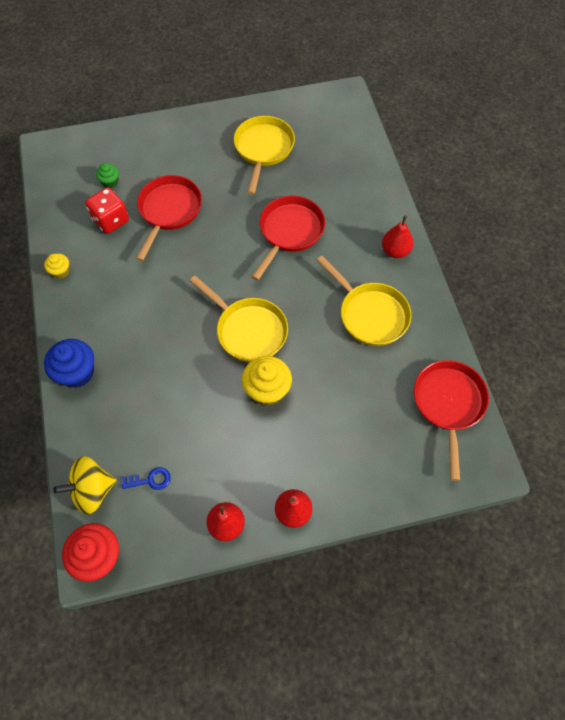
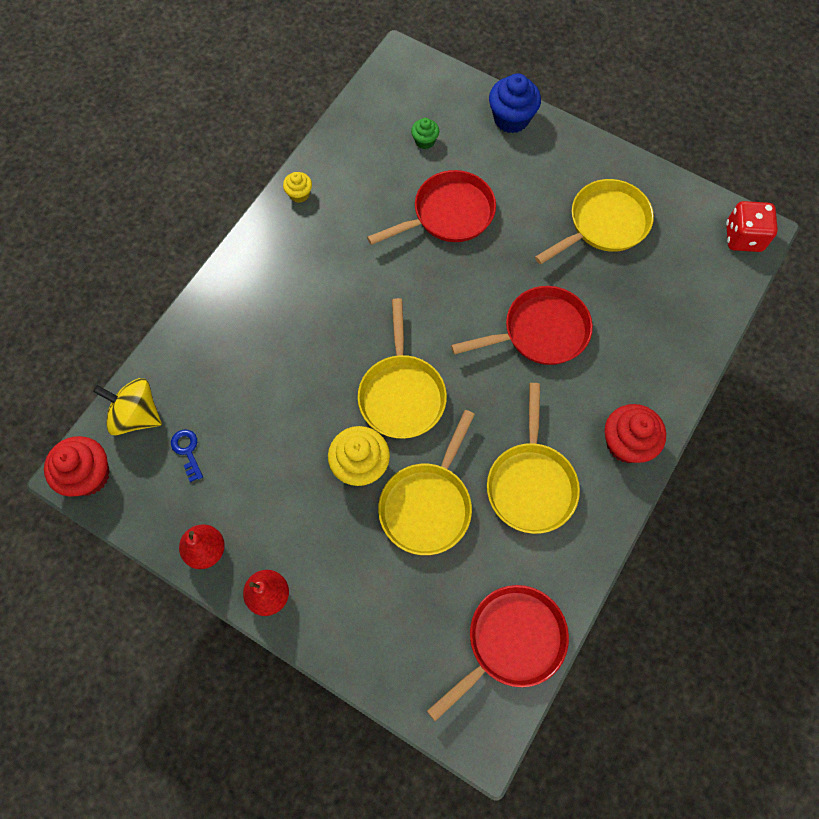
camera: 45 degrees right, 5 degrees up
blue cupcake [44,339,94,388] -> blue cupcake moved to [489,73,541,133]
red dice [85,188,129,234] -> red dice moved to [726,201,778,252]
blue key [122,467,171,490] -> blue key turned 150 degrees counterclockwise [171,430,203,482]
red pear [382,215,414,258] -> red cupcake [605,404,666,463]
none -> yellow pan [378,410,475,555]

